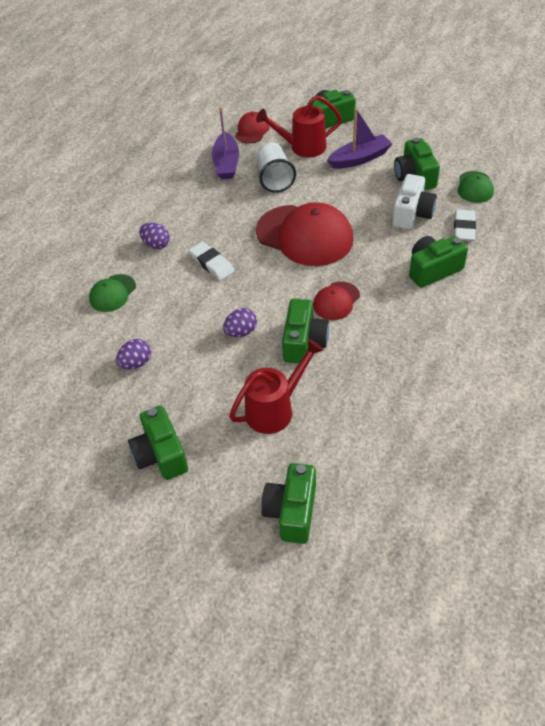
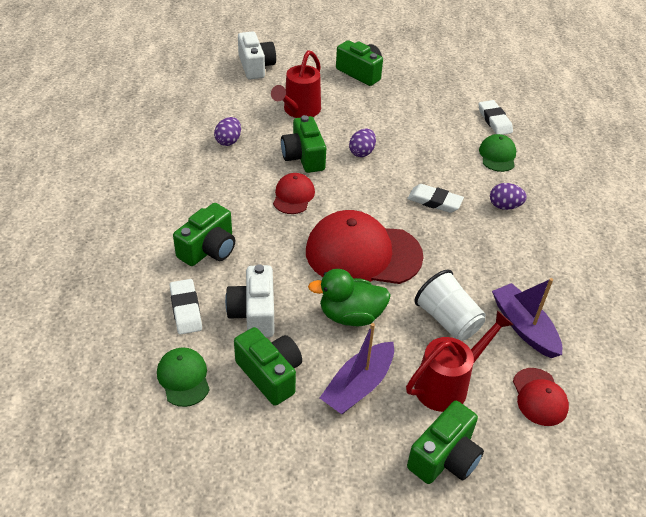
camera: 150 degrees right, 5 degrees down
purple egg [116,339,151,369] -> purple egg moved to [214,117,241,146]
green camera [261,463,316,544] -> white camera [238,31,276,79]
none -> green duck [308,269,391,326]
none -> white eraser [479,100,513,135]

